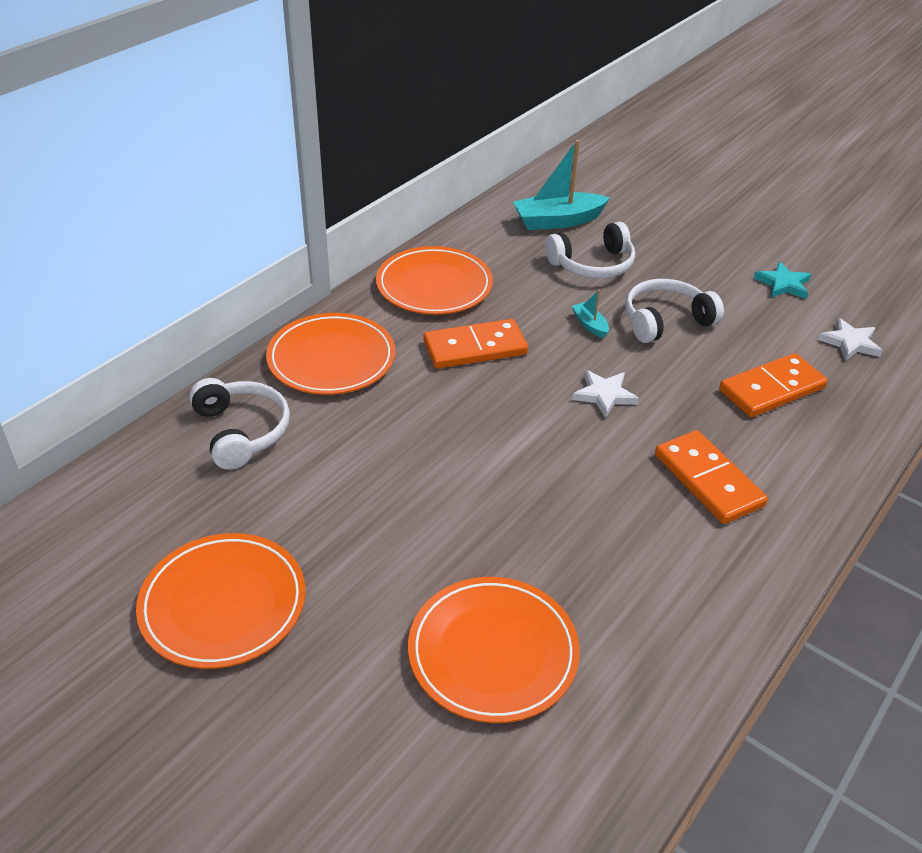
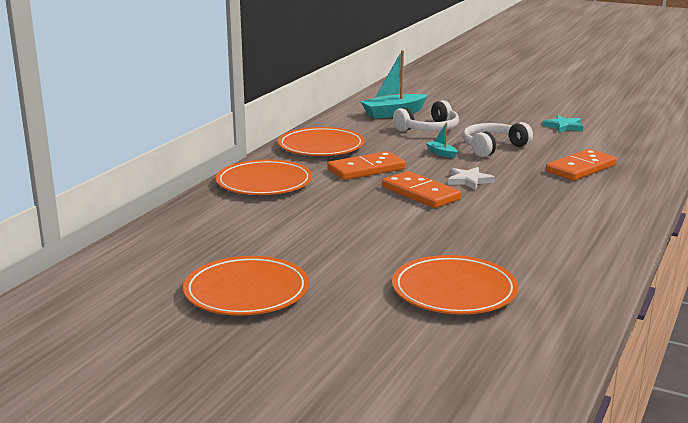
camera: 10 degrees left, 20 degrees down
white headphones [189,378,290,470] -> none
orange domino [655,430,768,524] -> orange domino moved to [382,171,461,208]
white star [818,318,883,361] -> none

